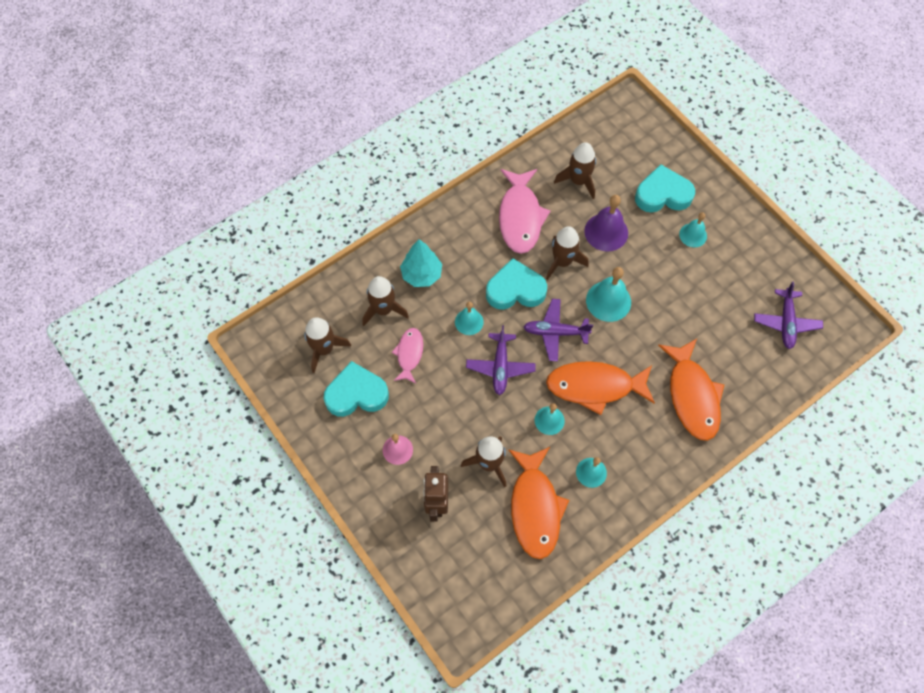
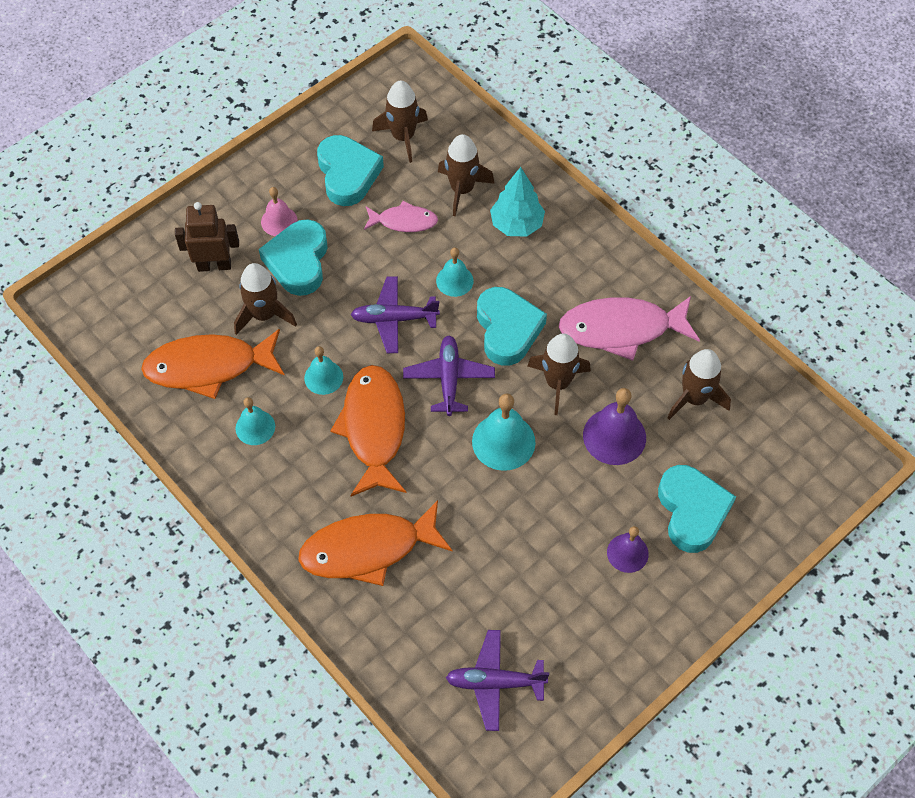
camera: 85 degrees right, 5 degrees down
turquoise bell [679,212,707,247] -> purple bell [607,526,649,573]
none -> turquoise heart [259,219,328,296]

